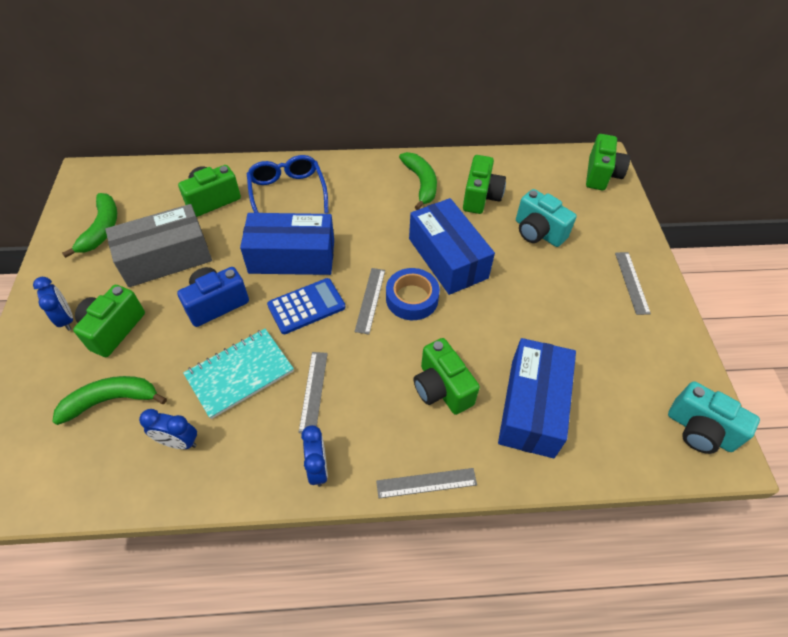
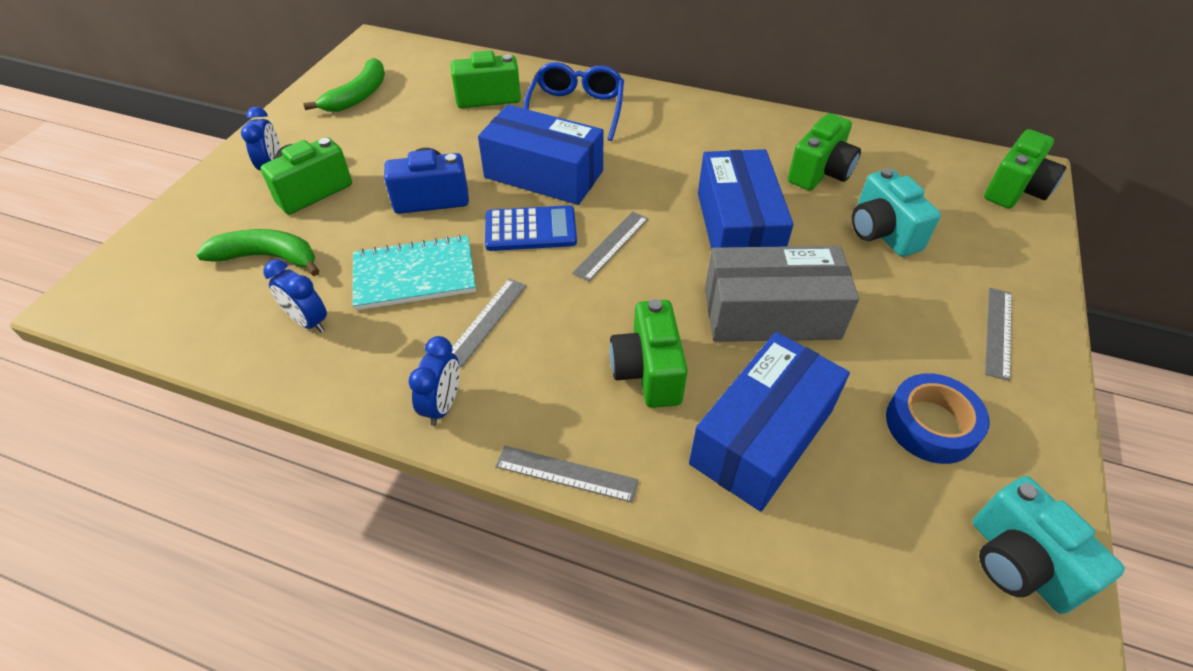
camera: 25 degrees right, 5 degrees down
grey box [105,204,212,287] -> grey box moved to [705,246,859,342]
blue tape [386,268,440,320] -> blue tape moved to [886,373,990,464]
green banana [399,152,437,210] -> none

